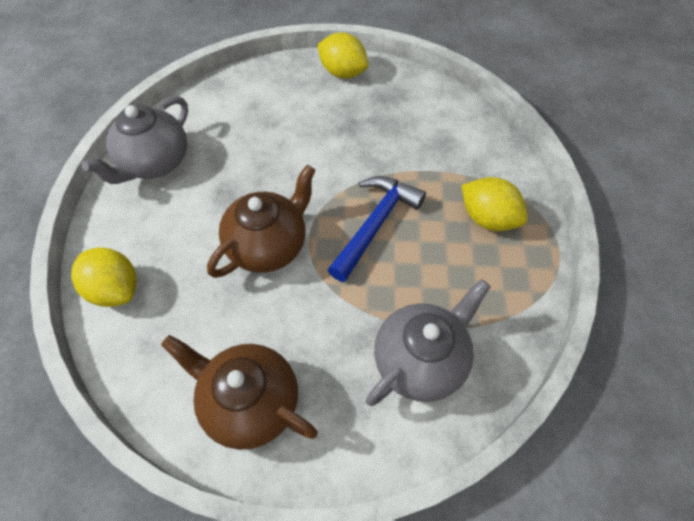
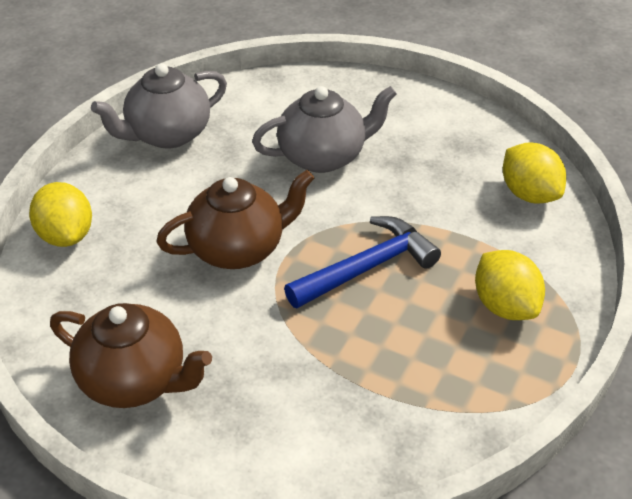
camera: 25 degrees right, 15 degrees down
brown teapot [161,335,318,450] -> brown teapot turned 150 degrees clockwise [50,303,212,408]
yellow lemon [317,33,368,78] -> yellow lemon moved to [503,142,566,203]
grey teapot [366,279,491,406] -> grey teapot moved to [252,86,397,173]

